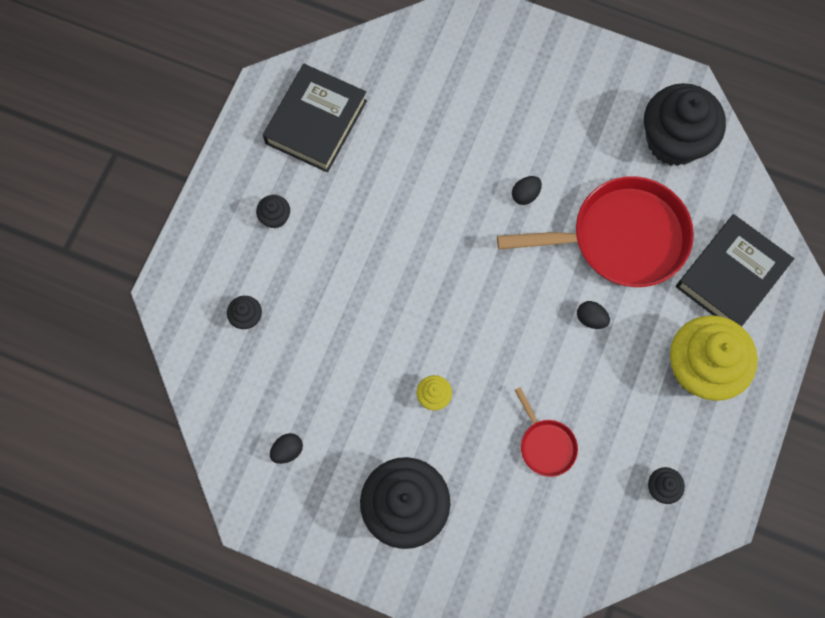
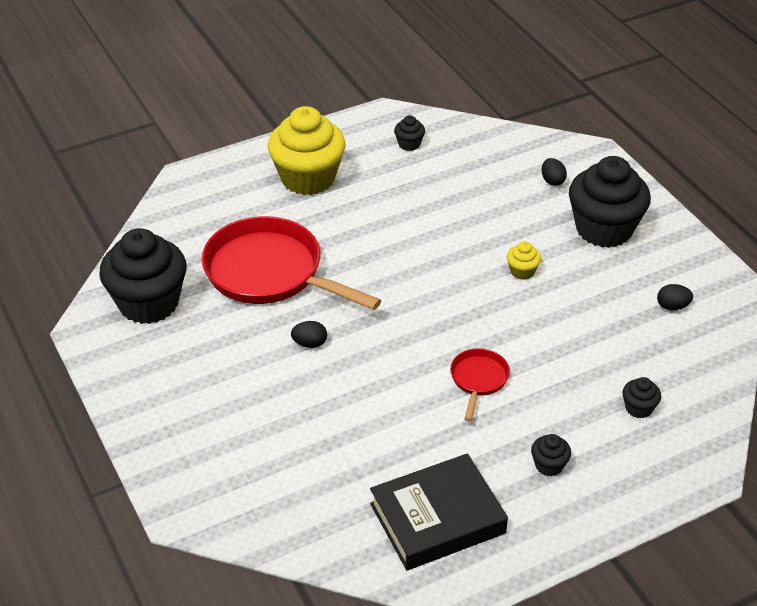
camera: 140 degrees left, 30 degrees down
red pan [515,387,578,477] -> red pan moved to [450,348,510,421]
black egg [577,301,610,329] -> black egg moved to [542,158,567,186]
black book [676,214,794,326] -> none

